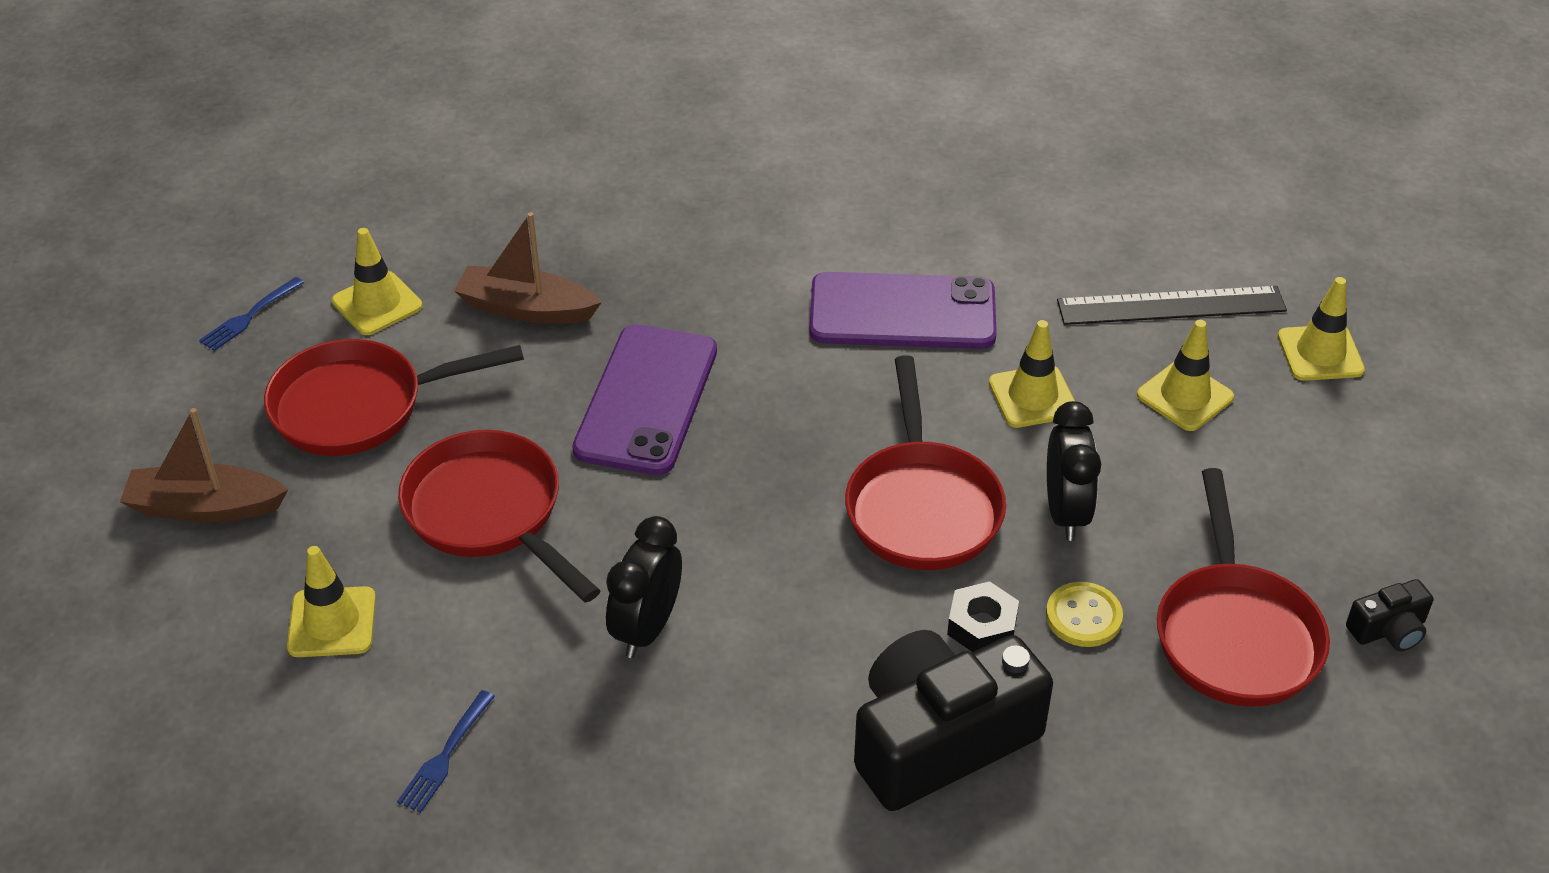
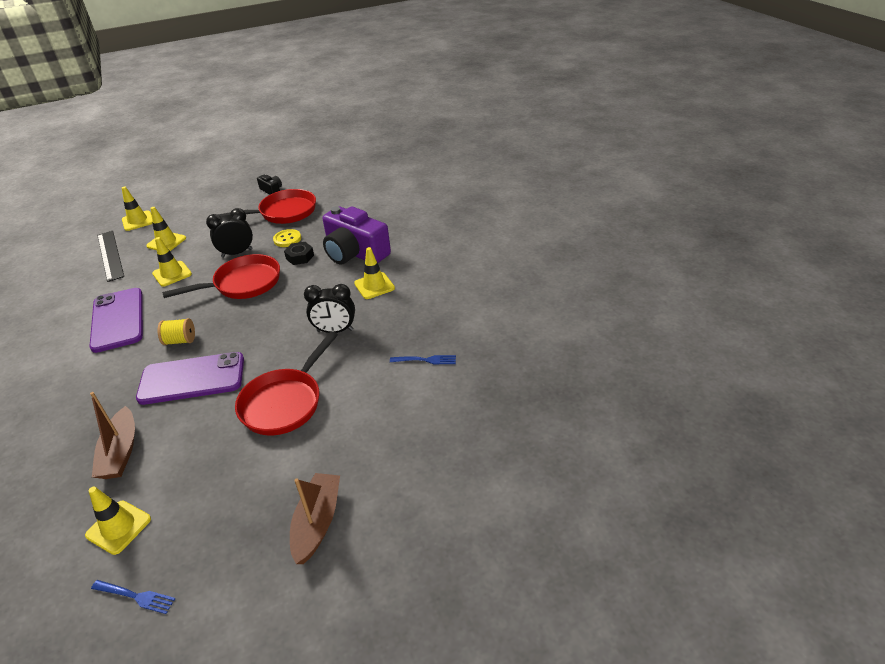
camera: 110 degrees left, 5 degrees down
brown boat [120,408,289,522] -> brown boat turned 150 degrees counterclockwise [290,473,340,564]
red pan [264,339,524,456] -> none
yellow traffic cone [287,546,376,657] -> yellow traffic cone moved to [354,247,395,299]
black camera [854,630,1053,811] -> purple camera [323,206,391,264]
none -> yellow spool [157,318,195,345]

